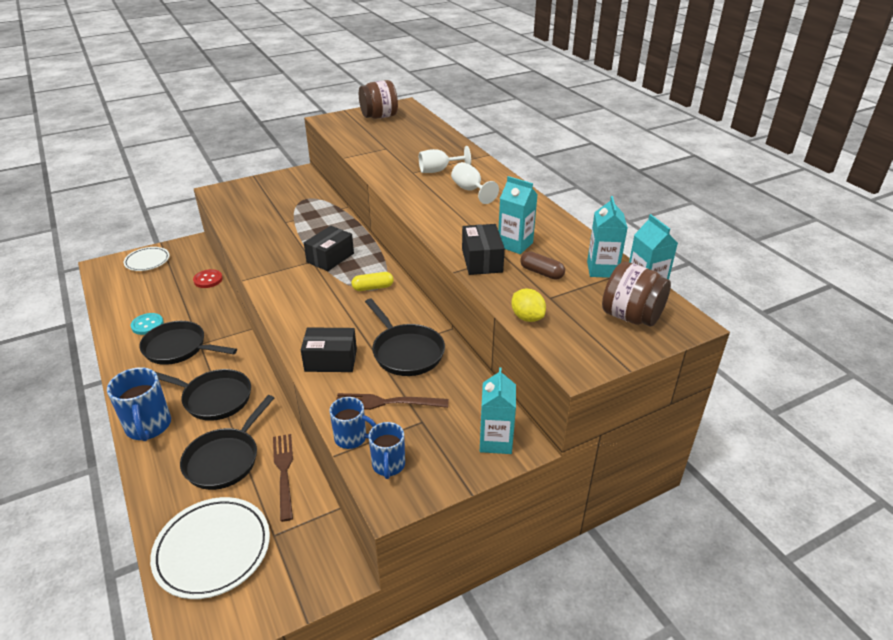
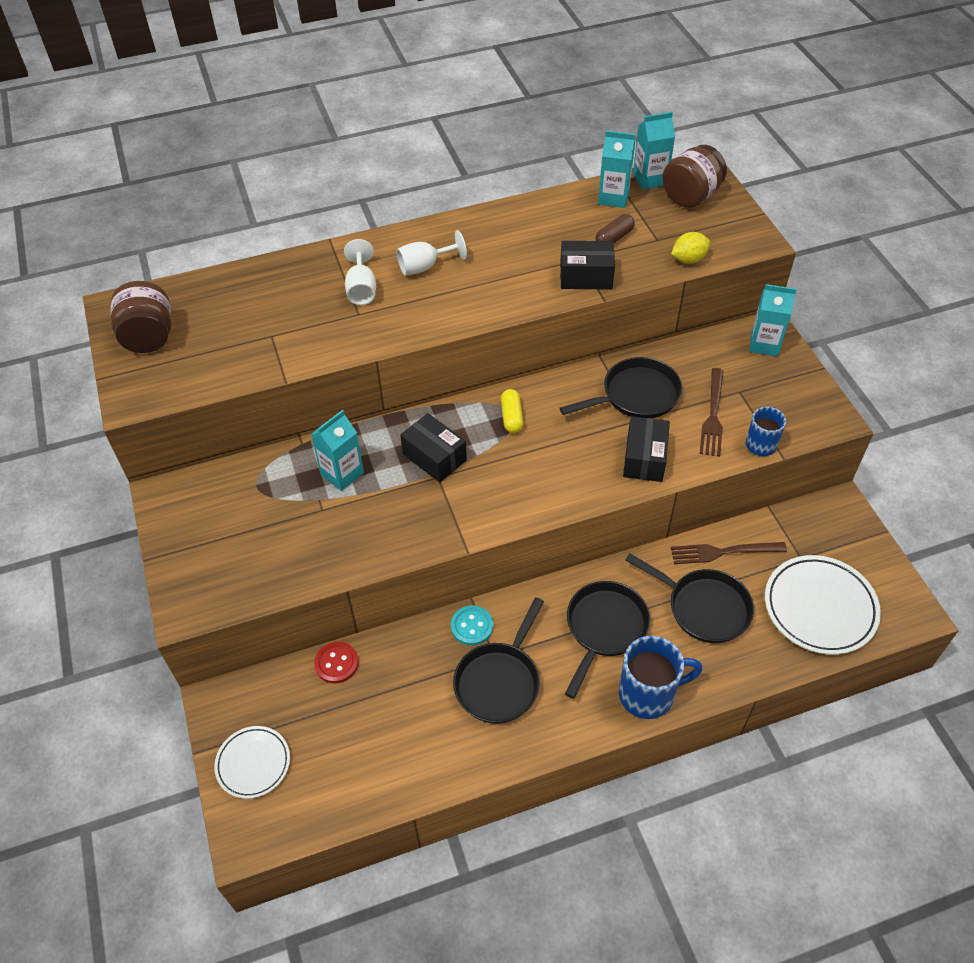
camera: 80 degrees left, 15 degrees up
turquoise button [131,313,164,335] -> turquoise button moved to [451,605,493,646]
blue mug [369,422,405,479] -> none
turquoise carton [498,176,538,254] -> turquoise carton moved to [311,410,364,491]

